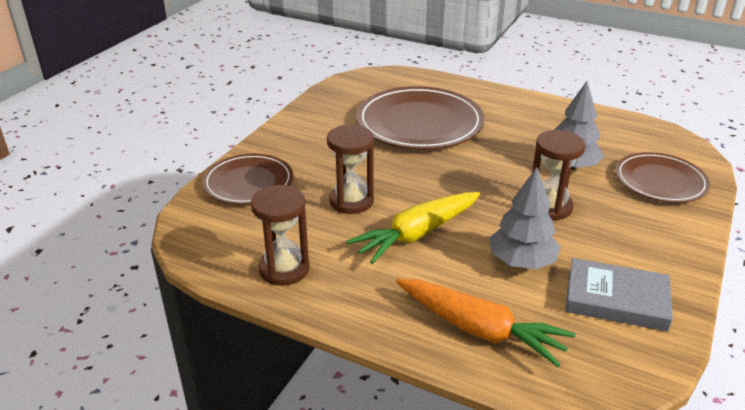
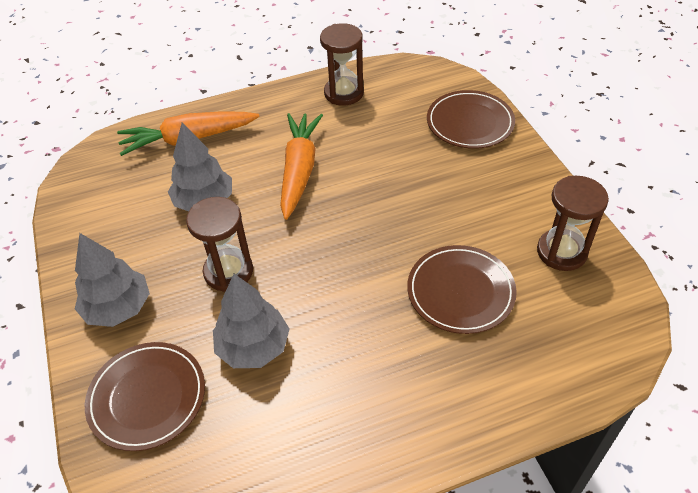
camera: 135 degrees right, 15 degrees up
brown hourglass [327,125,374,214] -> brown hourglass moved to [537,176,609,271]
yellow carrot [346,192,480,264] -> orange carrot [280,113,323,220]
brown plate [356,86,484,150] -> brown plate [407,245,517,334], size x0.62
grey book [565,258,673,332] -> none
none -> grey tree [75,233,150,327]

